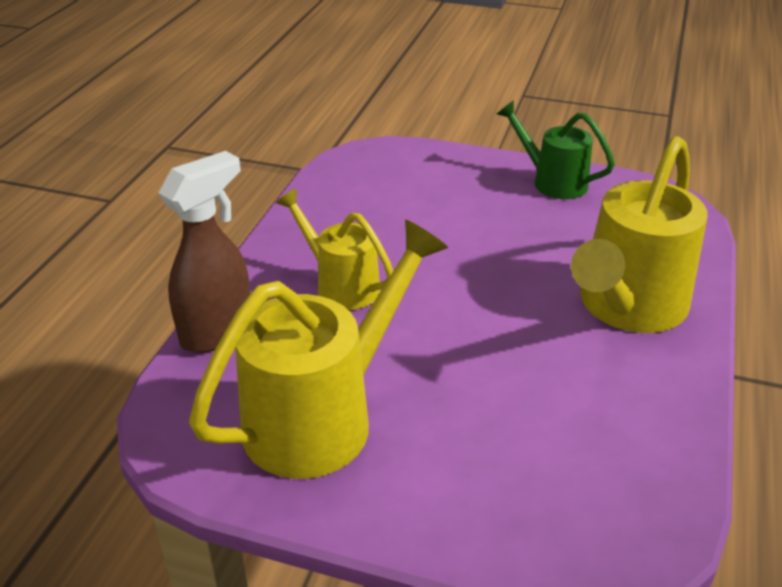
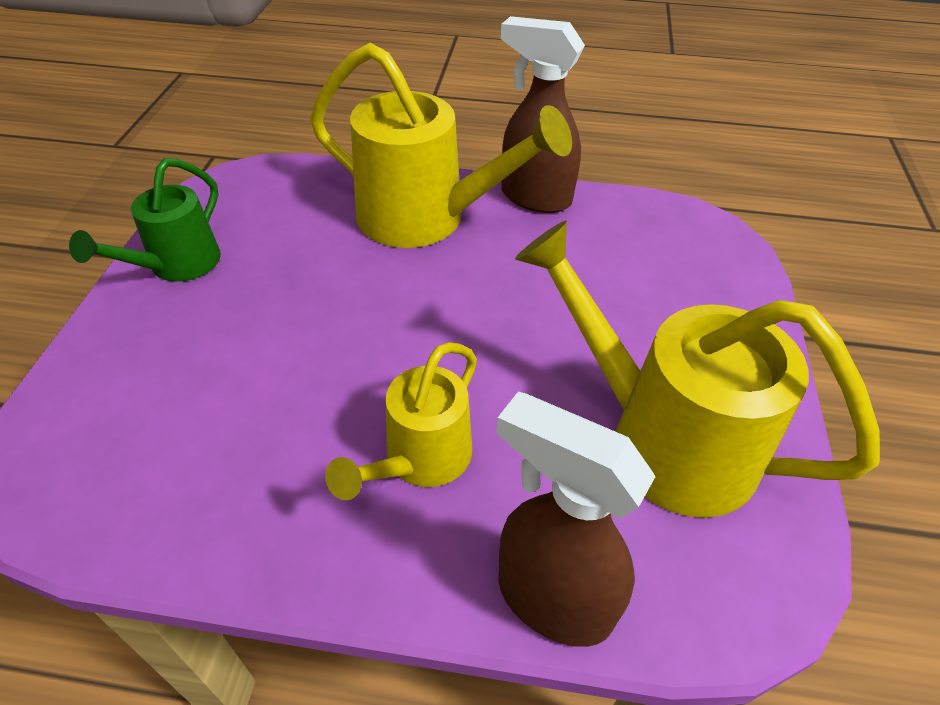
camera: 100 degrees left, 10 degrees up
none -> brown spray bottle [501,16,585,213]

